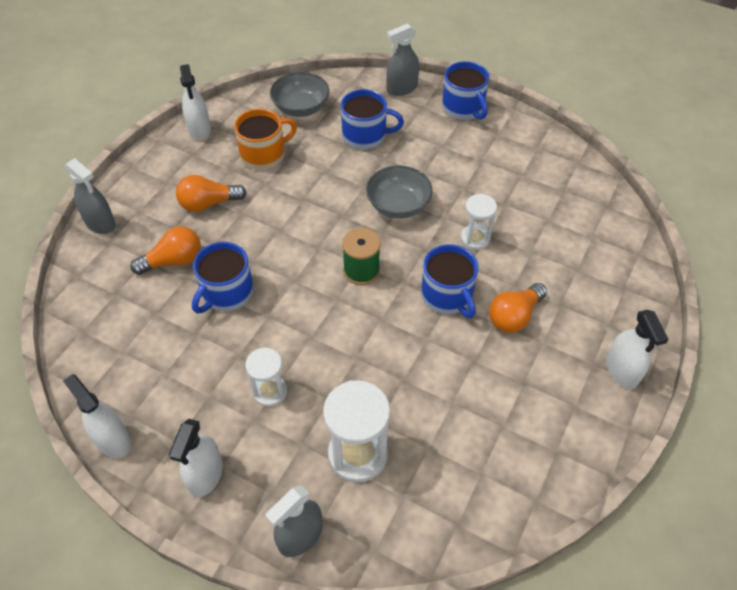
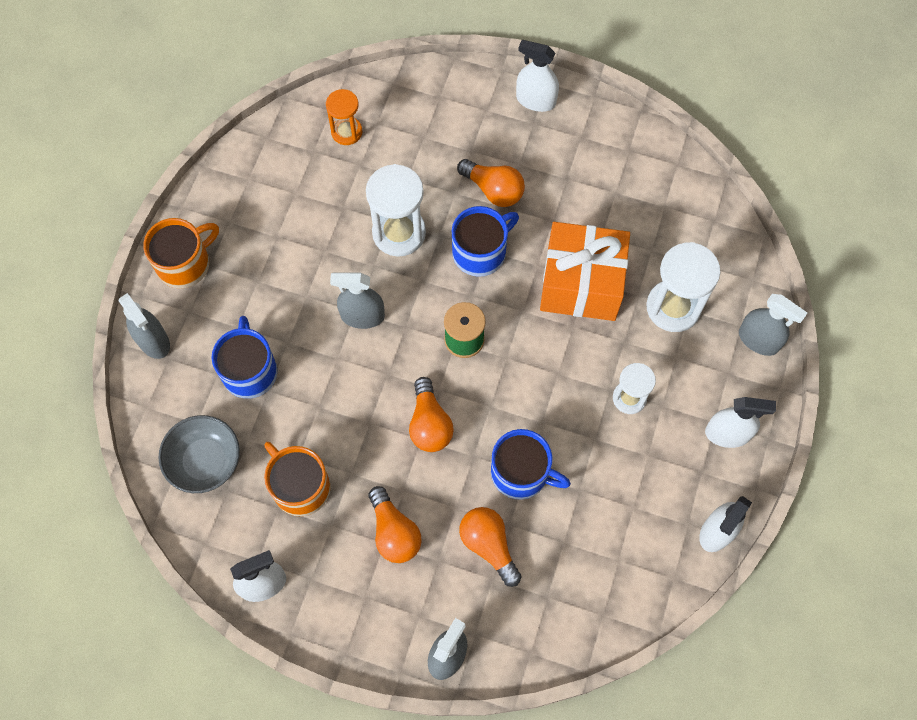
camera: 100 degrees left, 15 degrees up
grey bowl [366,166,433,219] -> grey spray bottle [330,272,385,329]
blue mug [442,61,489,120] -> orange mug [143,218,219,288]
white hourglass [461,194,497,250] -> white hourglass [366,164,426,257], size x1.66
white spray bottle [606,310,669,389] -> white spray bottle turned 135 degrees counterclockwise [516,40,559,112]
none -> orange hourglass [326,89,362,145]
none -> orange light bulb [409,377,454,452]
none -> orange gift [540,222,630,321]

